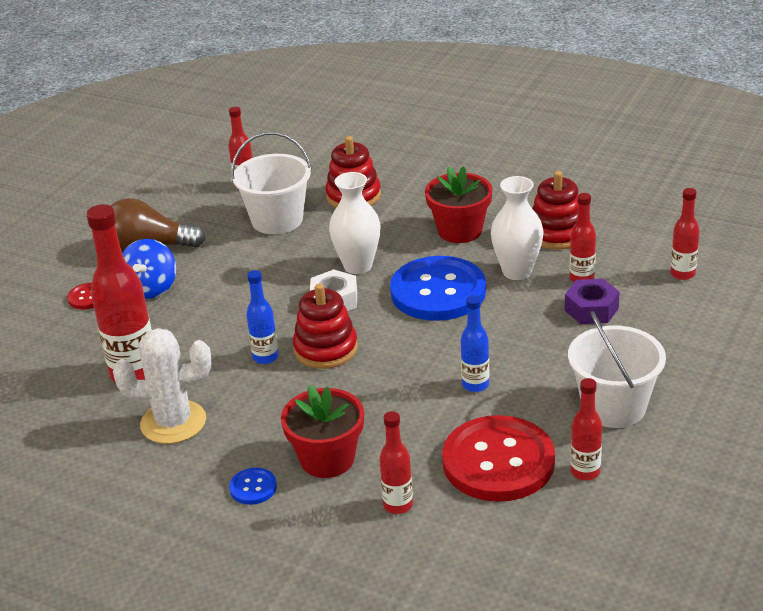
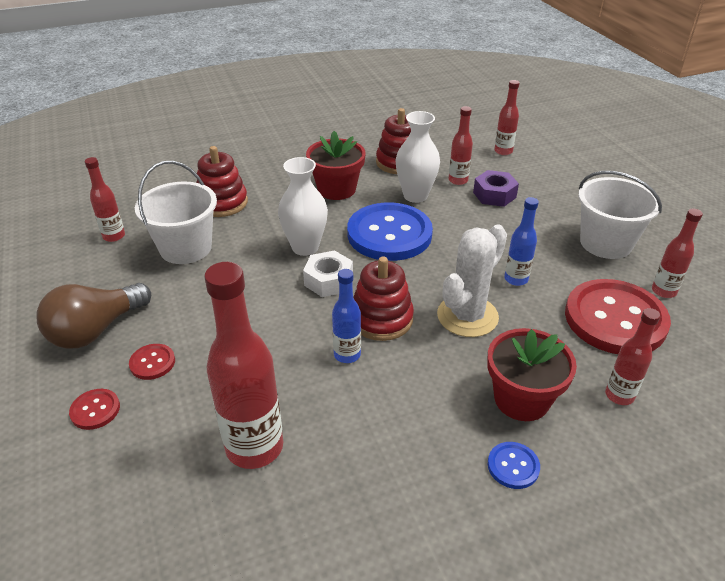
camera: 50 degrees left, 5 degrees up
white cactus [113,328,211,444] -> white cactus moved to [437,225,507,337]
blue spinning top [122,239,176,299] -> red button [129,344,175,380]

